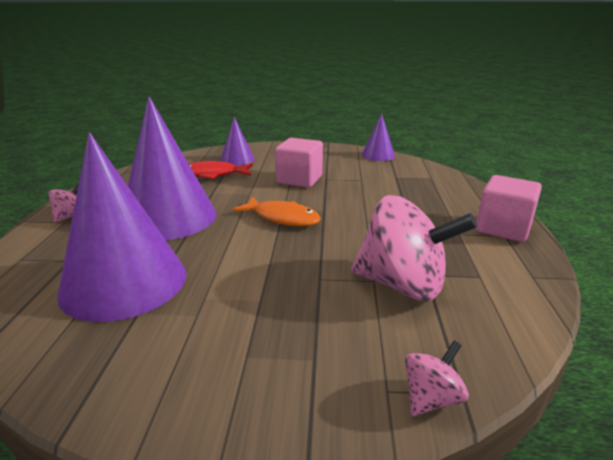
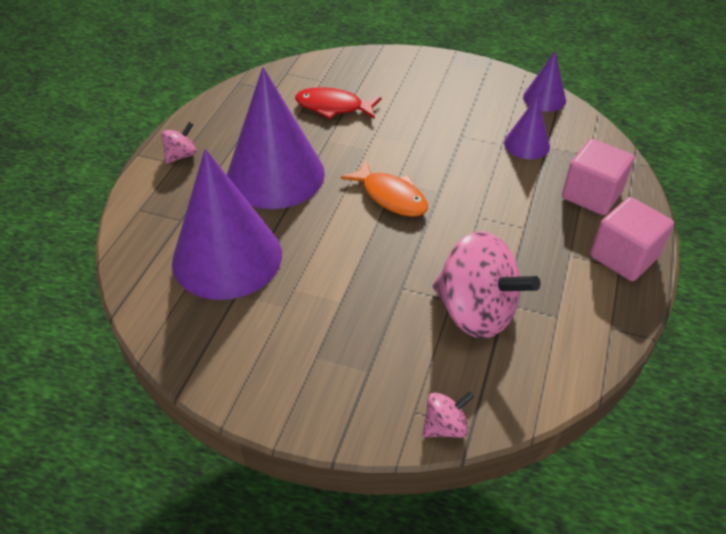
camera: 15 degrees right, 20 degrees up
purple cone [220,117,254,166] -> purple cone moved to [504,96,550,159]
pink cube [275,138,323,188] -> pink cube moved to [562,139,634,215]

